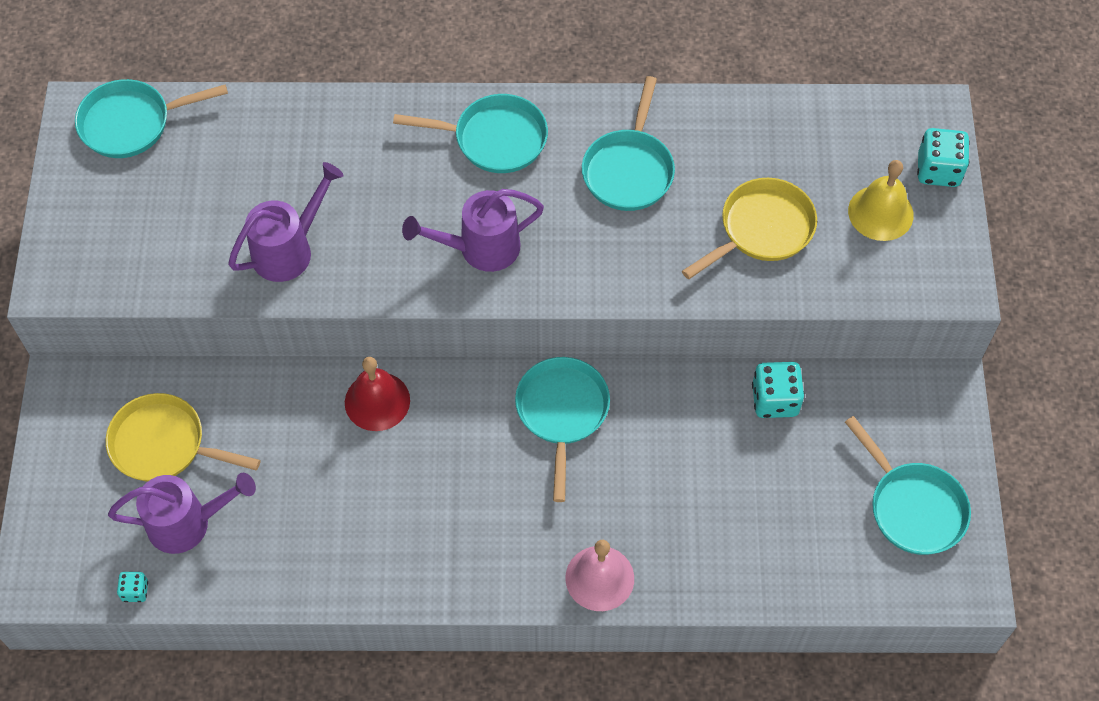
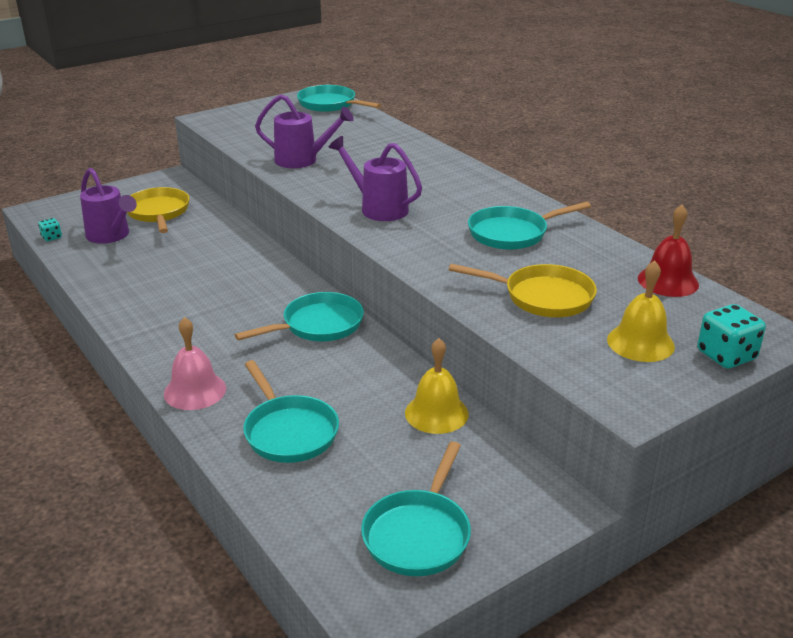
camera: 55 degrees right, 30 degrees down
red bell [345,357,410,431] -> red bell moved to [638,205,699,297]
turquoise pan [393,94,548,173] -> turquoise pan moved to [243,360,339,463]
turquoise dice [752,362,805,418] -> yellow bell [405,338,469,434]

